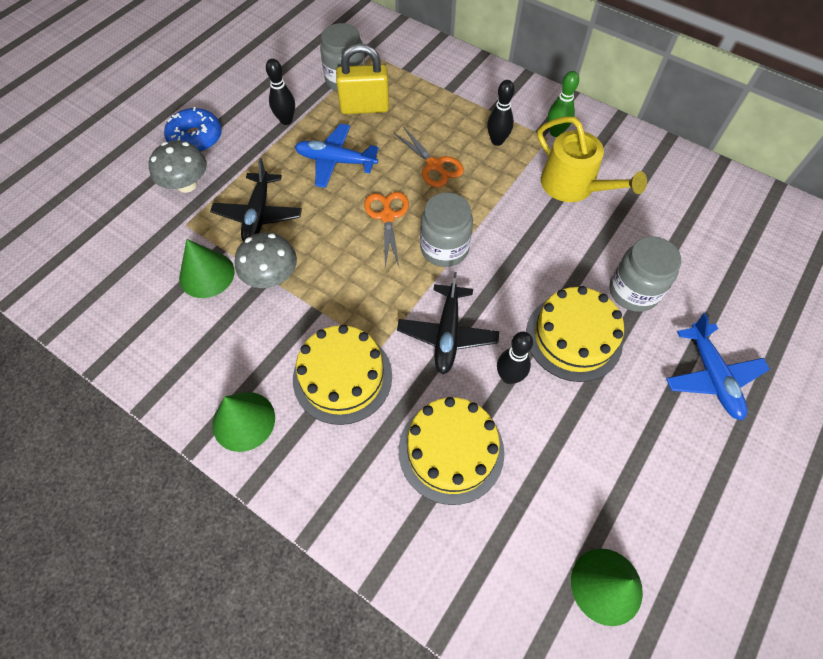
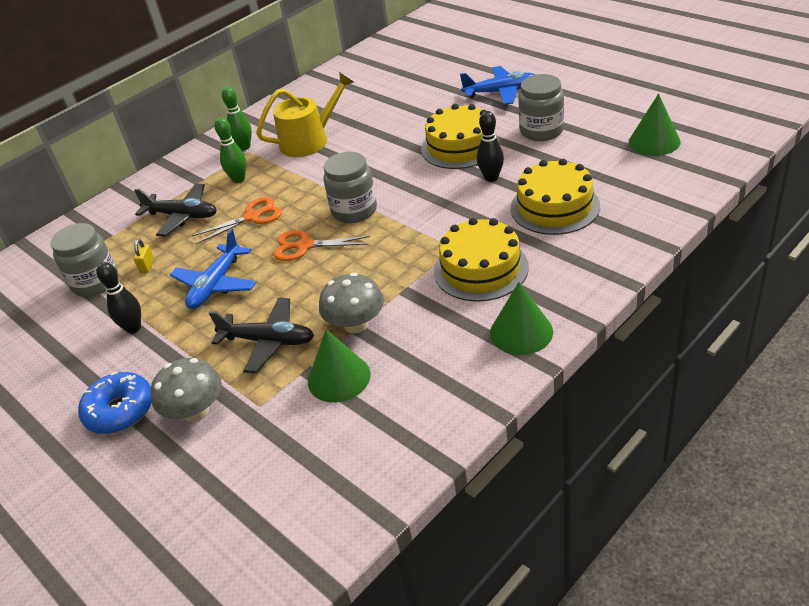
camera: 75 degrees left, 20 degrees down
yellow padlock [336,44,389,114] -> yellow padlock [134,239,154,273], size x0.41
black plane [397,272,499,374] -> black plane moved to [134,183,217,237]
black bowling pin [487,80,515,146] -> green bowling pin [214,117,246,183]
grey jar [609,236,681,312] -> grey jar moved to [518,74,564,141]

